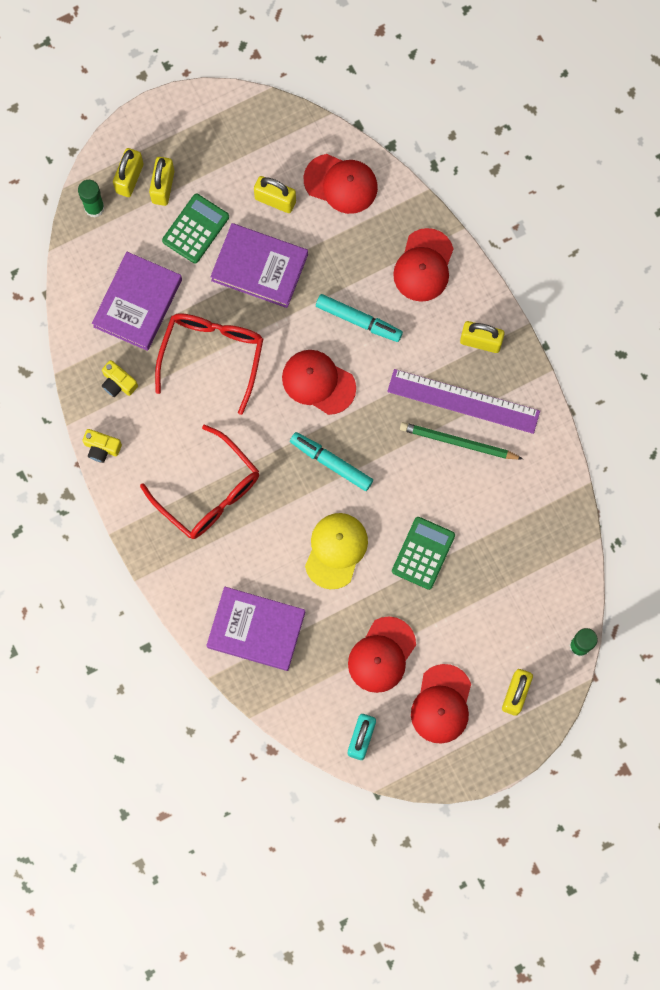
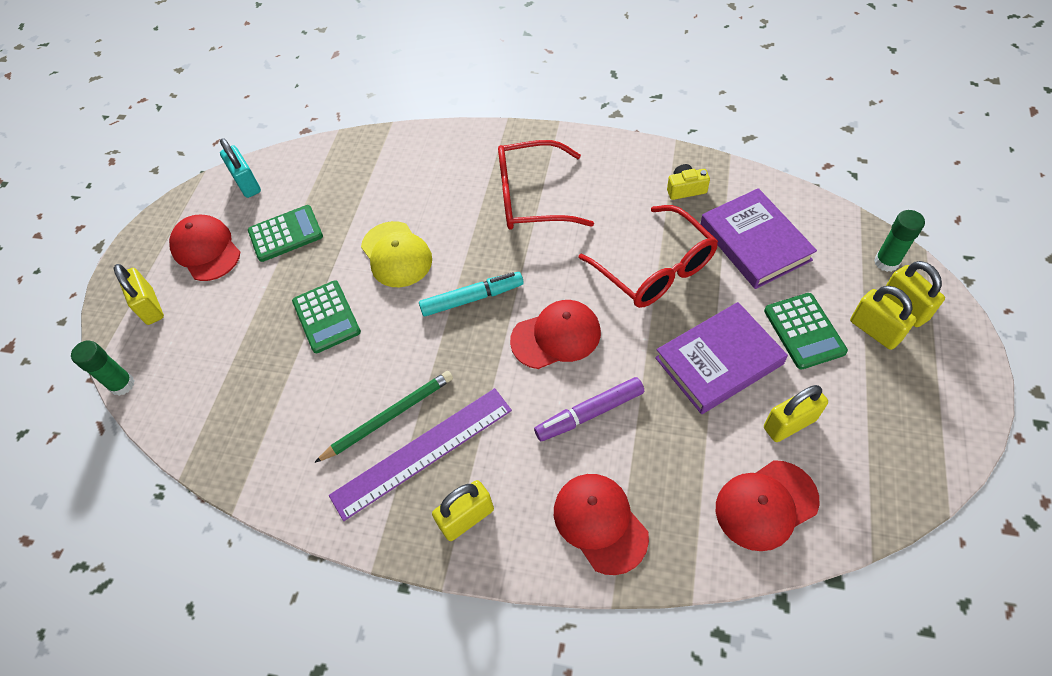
camera: 135 degrees right, 20 degrees down
yellow camera [83,429,122,463] -> none
purple book [206,587,305,671] -> none
turquoise marker [316,294,403,342] -> purple marker [534,377,644,441]
red cap [348,616,416,693] -> green calculator [248,205,323,262]

